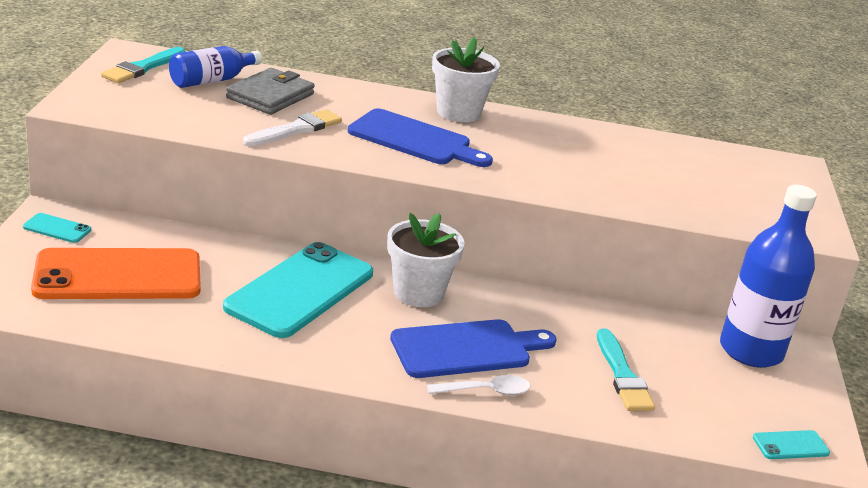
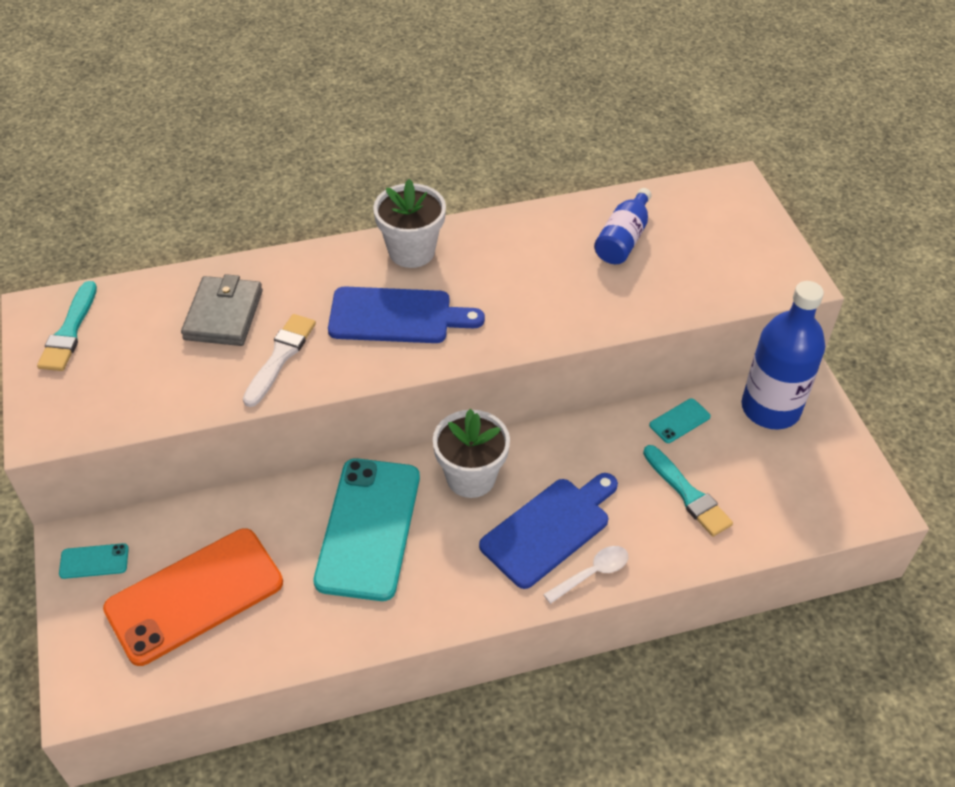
camera: 20 degrees left, 20 degrees up
blue bottle [169,46,262,88] -> blue bottle moved to [594,188,652,264]
turquoise phone [753,430,830,459] -> turquoise phone moved to [649,398,711,443]

